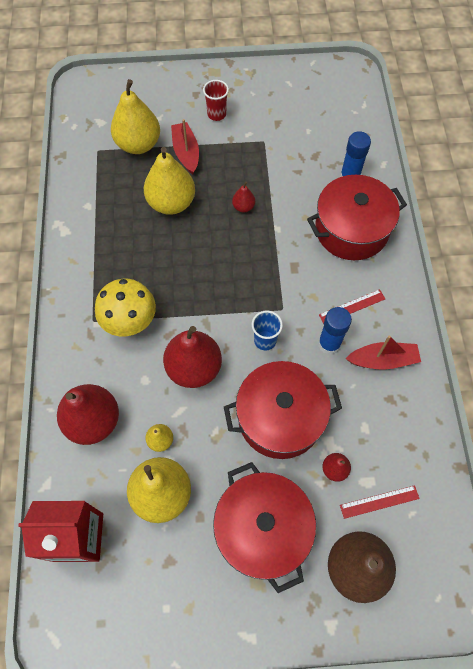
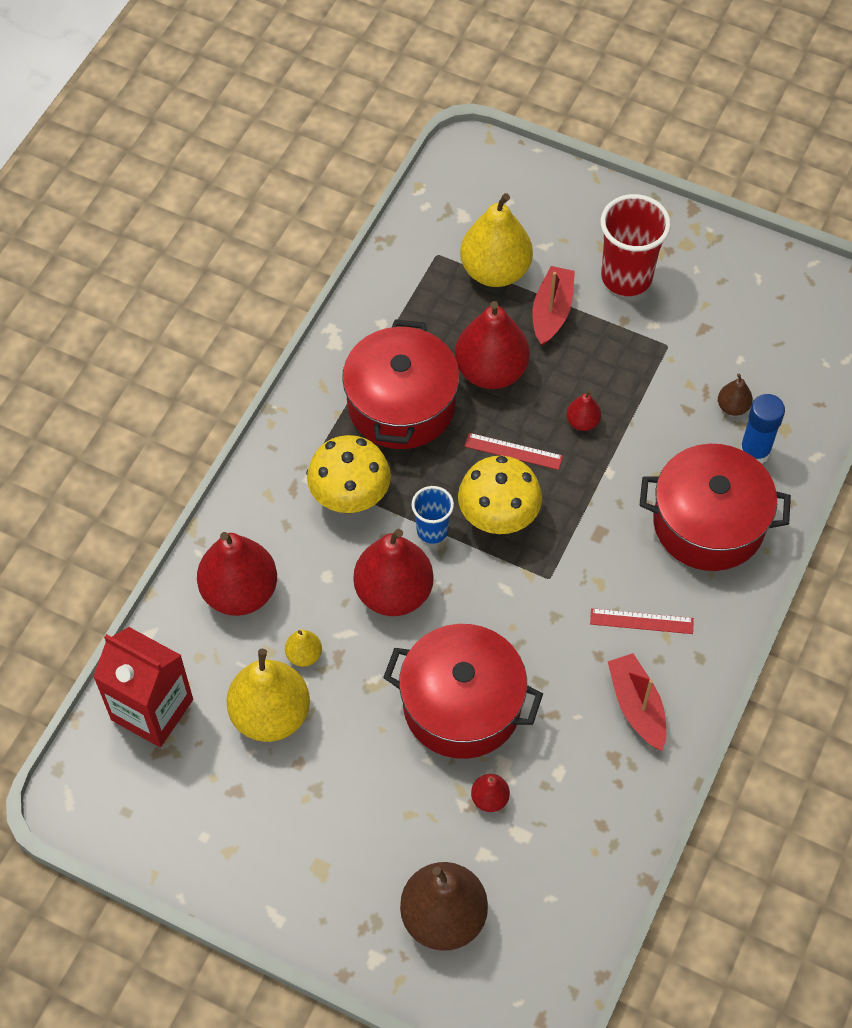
camera: 30 degrees right, 5 degrees down
yellow pear [144,147,195,215] -> red pear [455,301,530,389]
red cup [203,80,229,121] -> red cup [600,194,671,296], size x1.76
red pot [213,462,316,593] -> red pot moved to [342,319,460,449]
blue cup [252,311,283,350] -> blue cup moved to [412,486,454,544]
blue glue stick [318,307,352,354] -> none
red ruler [340,485,420,519] -> red ruler moved to [464,433,563,470]
red boat [346,335,421,369] -> red boat turned 135 degrees counterclockwise [608,653,666,751]
none -> yellow mushroom [458,456,542,534]
none -> brown pear [718,373,753,416]

